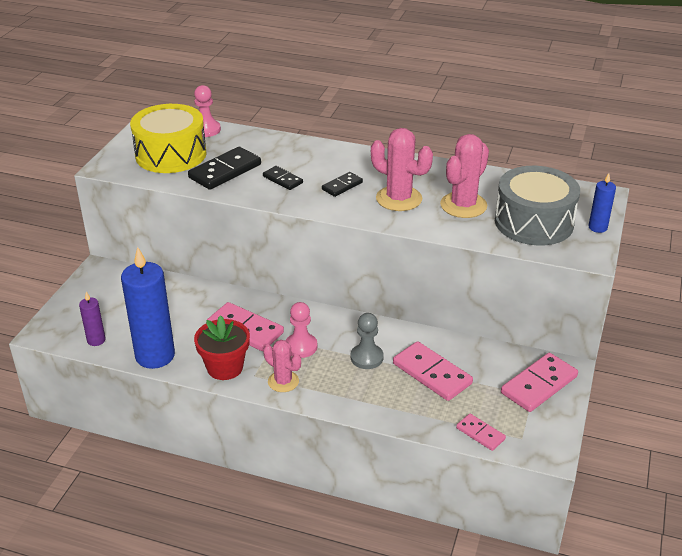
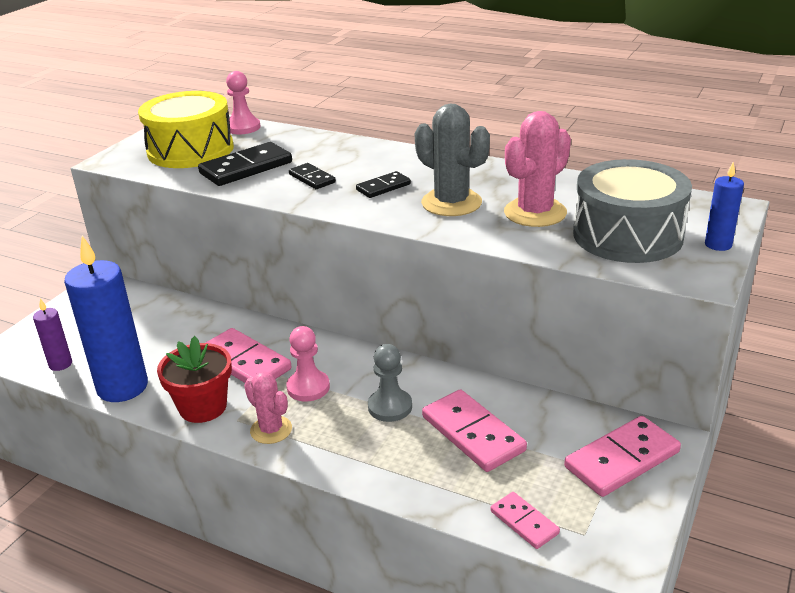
camera: 10 degrees right, 5 degrees down
pink cactus [371,128,433,211] -> grey cactus [415,103,490,216]

